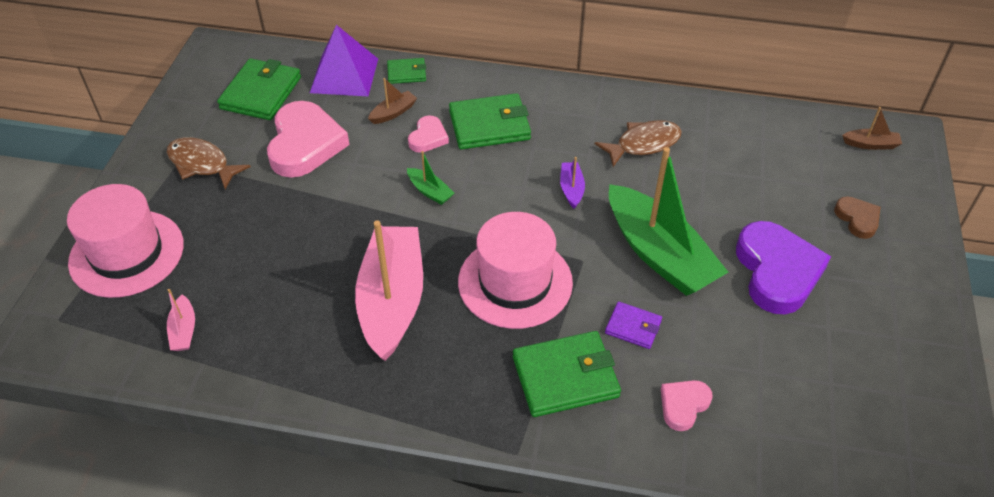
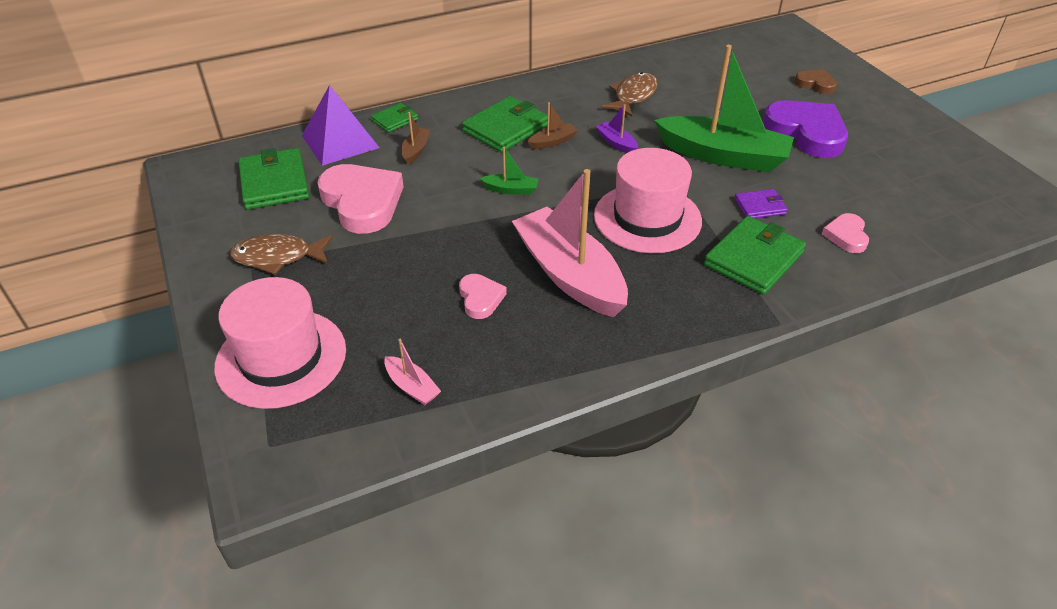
camera: 35 degrees left, 5 degrees down
pink heart [408,115,449,153] -> pink heart moved to [459,274,507,319]
brown boat [842,107,902,150] -> brown boat moved to [528,102,578,149]

